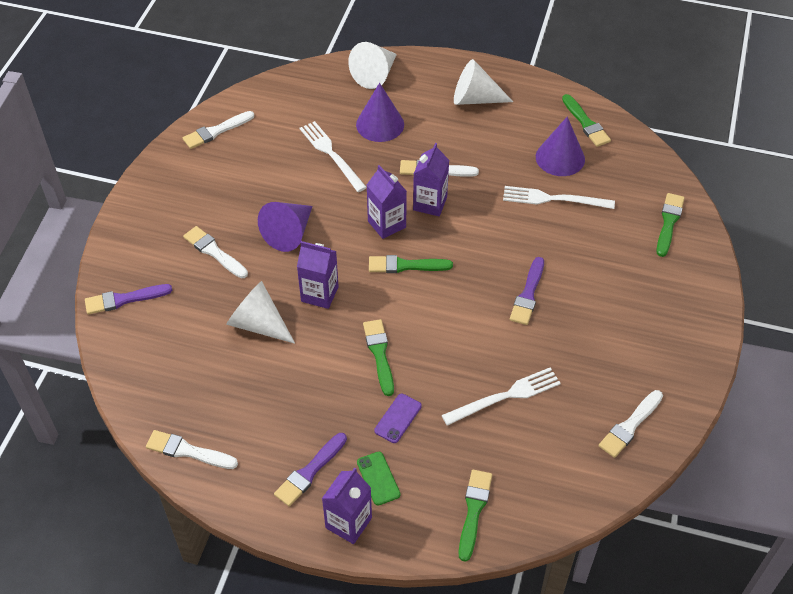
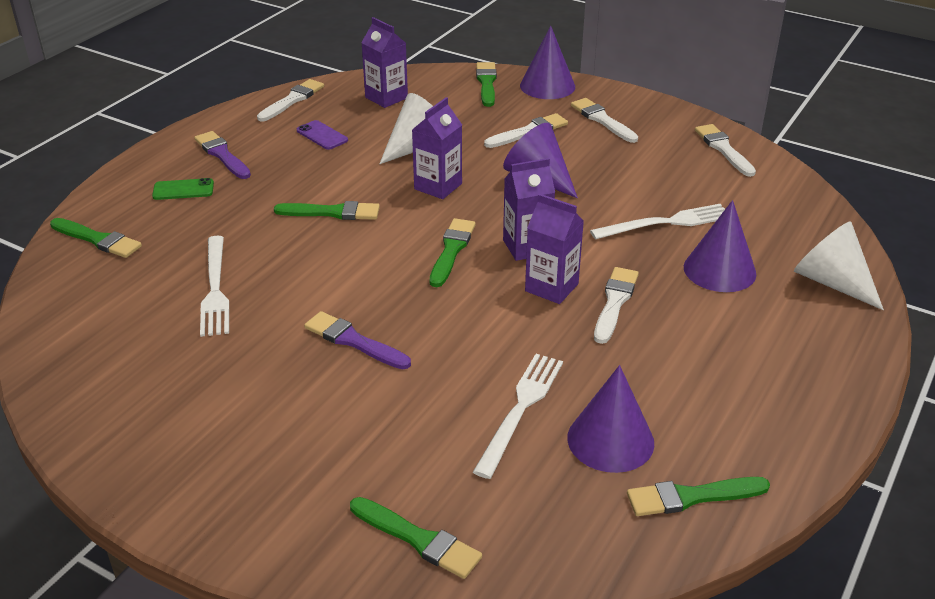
camera: 105 degrees right, 15 degrees down
purple brush [85,284,172,314] -> green brush [476,62,497,107]
purple carton [322,467,372,544] -> purple carton moved to [361,17,408,108]
purple phone [374,394,422,443] -> purple phone moved to [297,120,348,150]
white cone [454,59,513,105] -> none
white brush [599,390,663,458] -> white brush moved to [571,98,638,143]
none -> purple cone [520,26,575,99]

